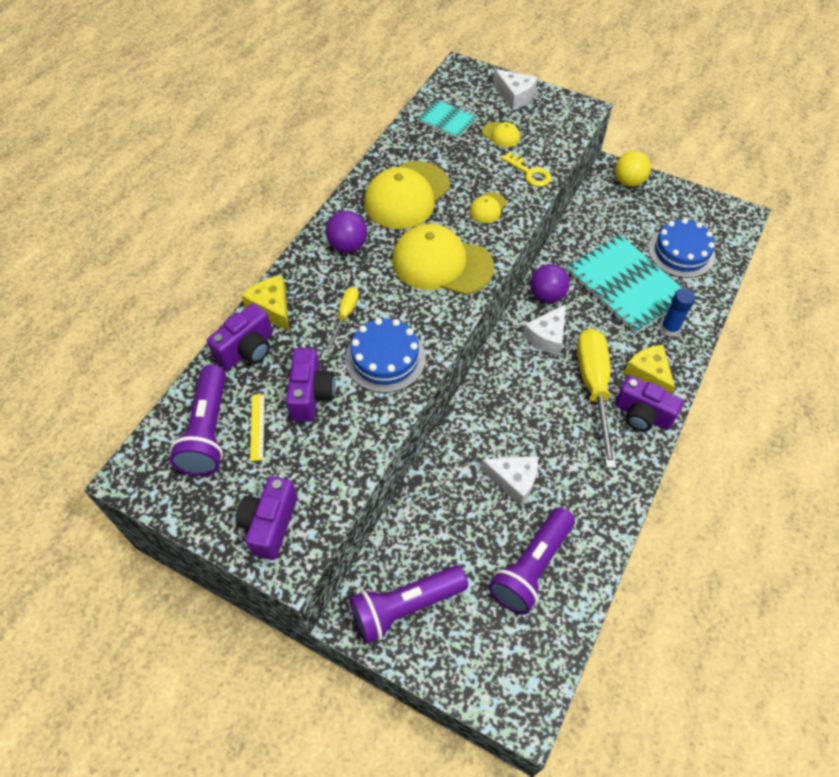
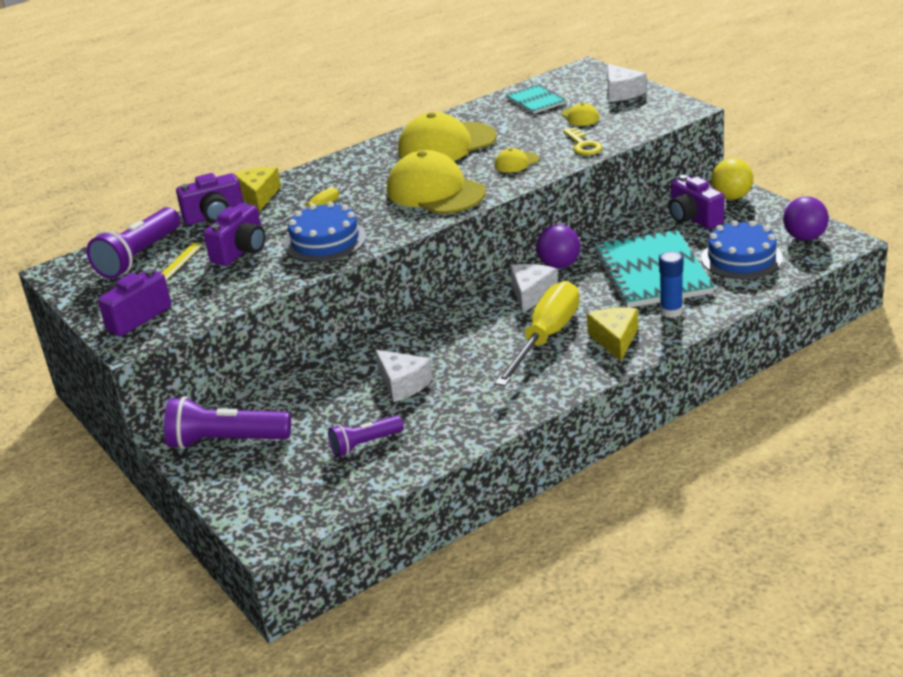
camera: 30 degrees right, 25 degrees down
purple ball [326,211,367,253] -> purple ball moved to [783,196,829,241]
purple flashlight [489,507,575,615] -> purple flashlight [328,415,404,457], size x0.60
white cheese [523,304,566,355] -> white cheese turned 135 degrees clockwise [510,264,558,313]
purple camera [615,375,684,431] -> purple camera moved to [669,175,724,229]

